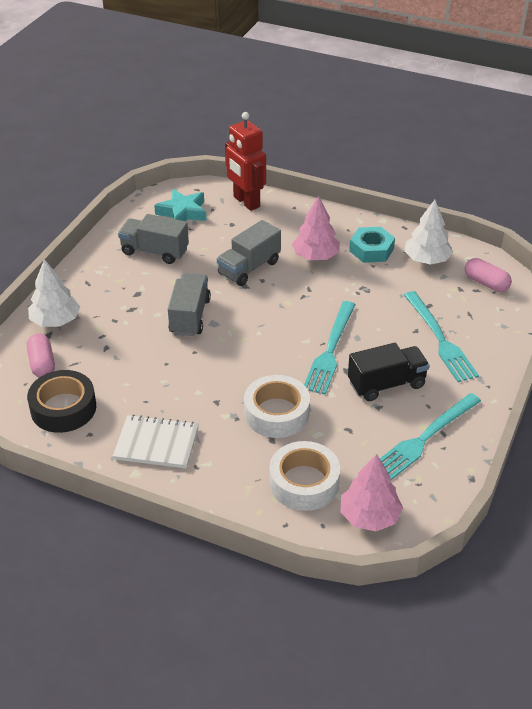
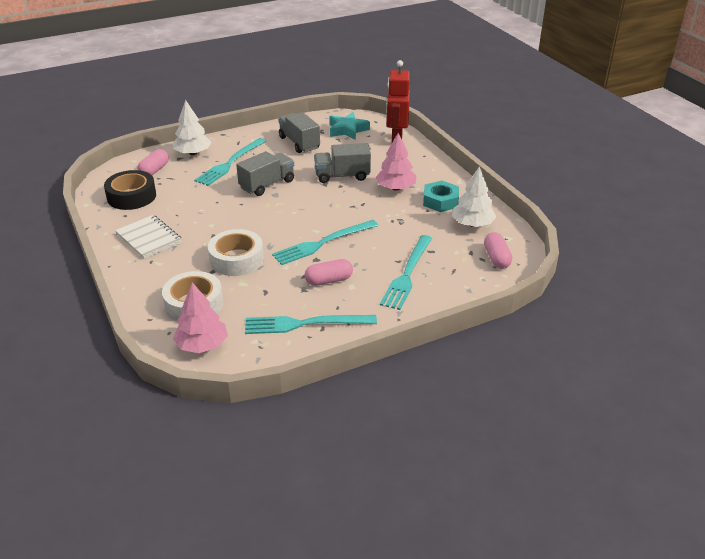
camera: 40 degrees right, 5 degrees down
black truck [348,343,429,401] -> pink capsule [305,259,353,286]
none -> turquoise fork [194,138,266,186]

